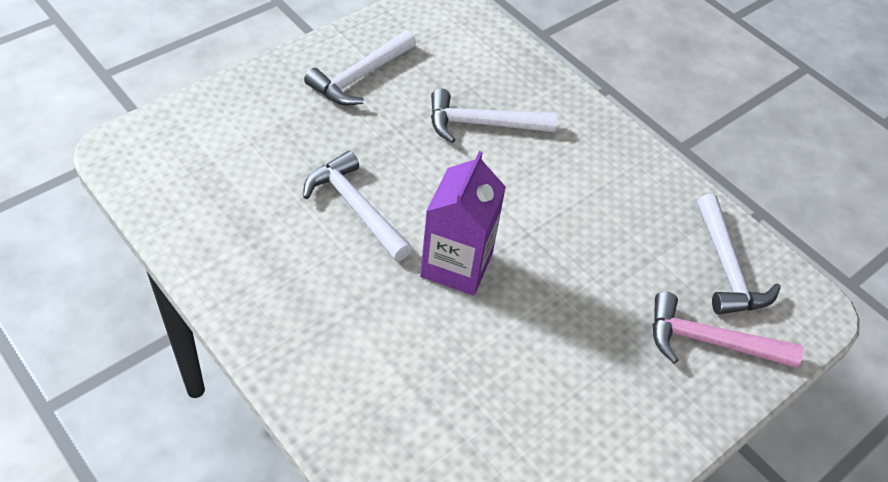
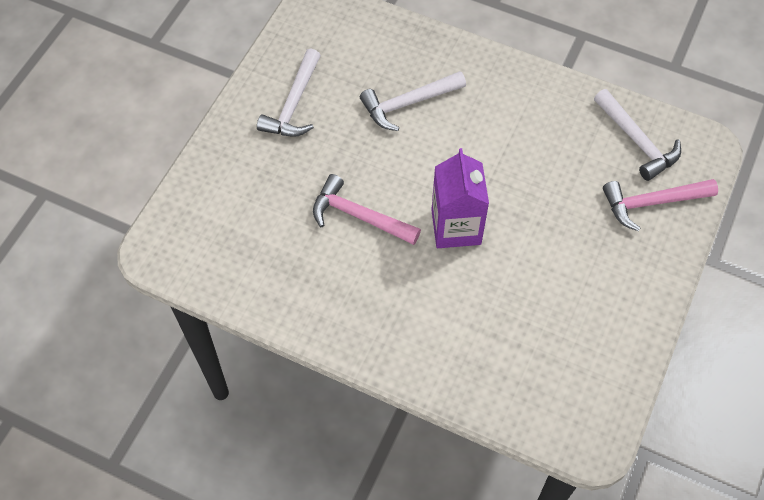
camera: 20 degrees left, 10 degrees up
white hammer [303,151,412,261] -> pink hammer [313,174,421,245]

